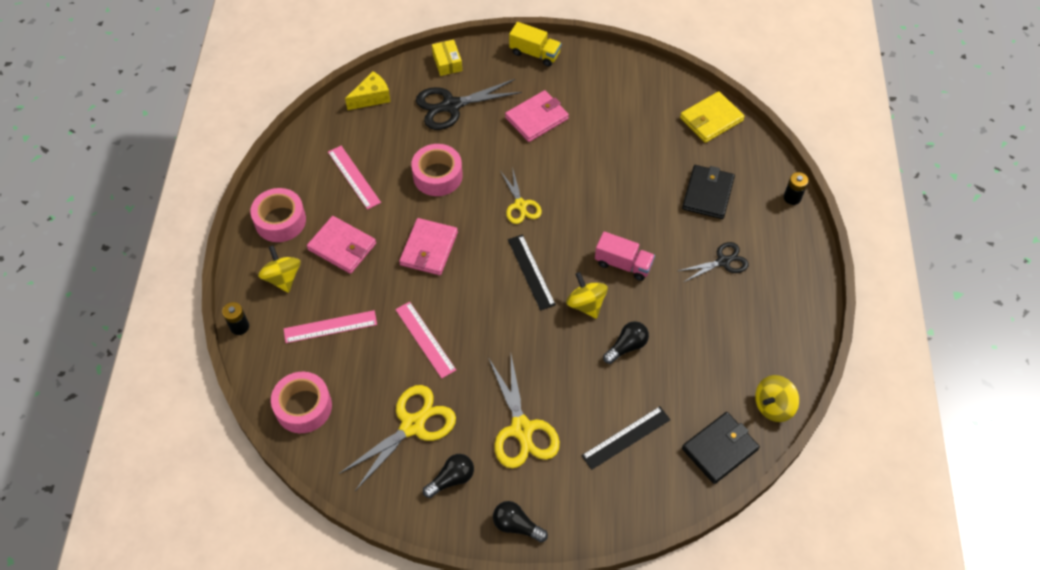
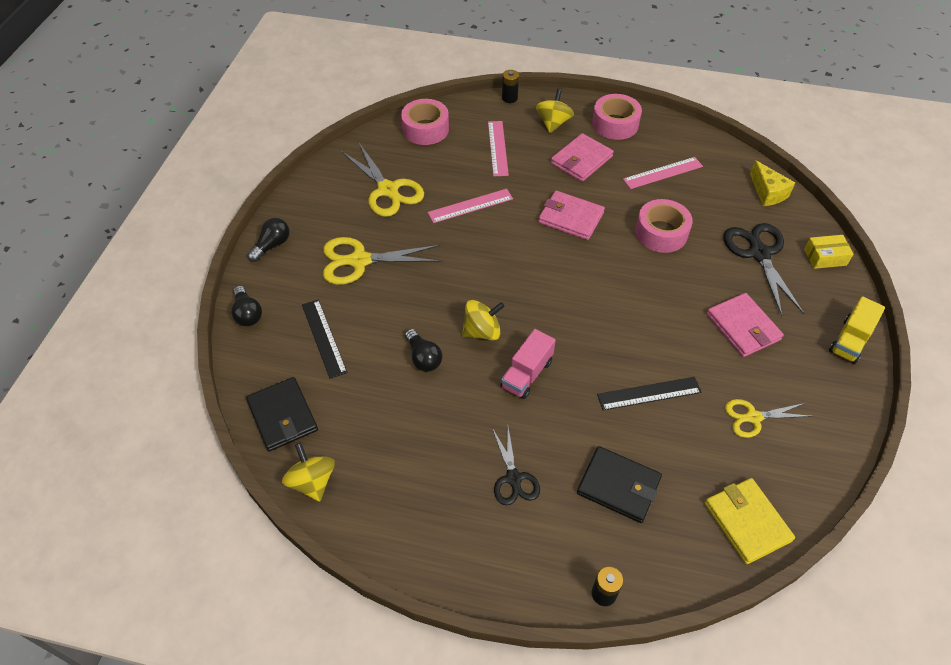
camera: 100 degrees right, 5 degrees down
yellow spinning top [258,245,301,293] -> yellow spinning top turned 60 degrees counterclockwise [536,89,574,133]
black light bulb [423,454,474,498] -> black light bulb moved to [231,286,262,326]
yellow scissors [501,167,542,224] -> yellow scissors moved to [725,399,811,438]
black ruler [508,235,556,311] -> black ruler moved to [597,377,702,410]

